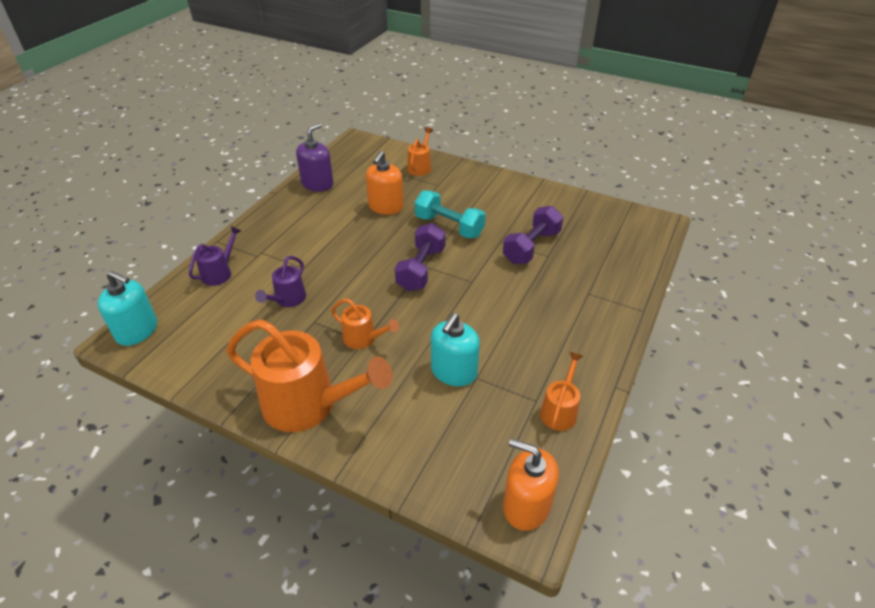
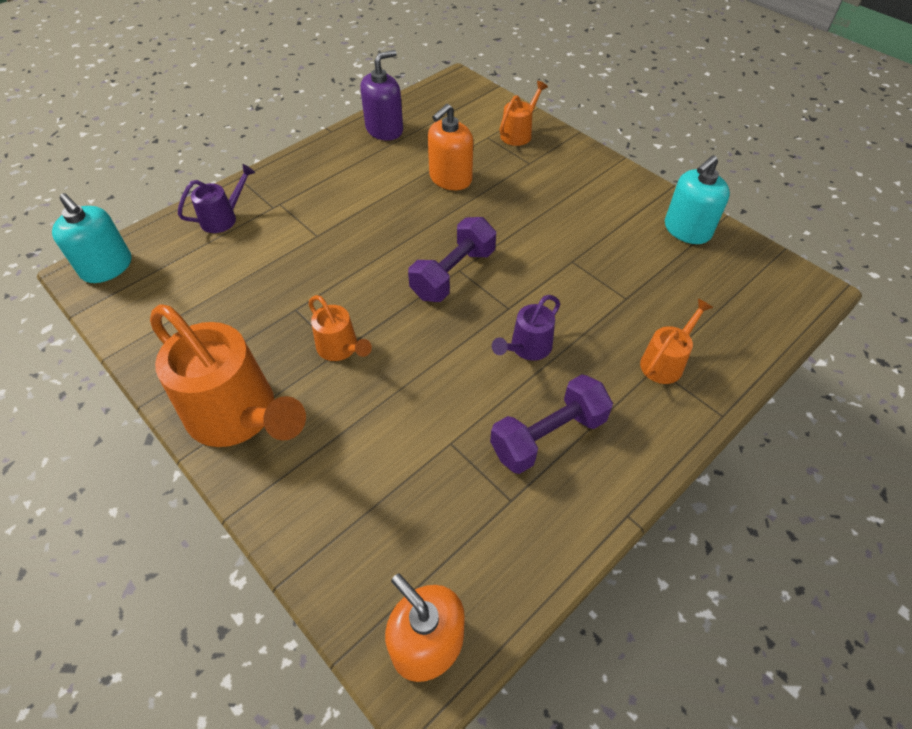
camera: 20 degrees right, 10 degrees up
purple watering can [255,256,306,307] -> purple watering can moved to [492,295,560,361]
turquoise dumbbell [415,190,486,239] -> none
turquoise soap dispenser [431,313,480,386] -> turquoise soap dispenser moved to [665,155,730,244]
purple dumbbell [503,206,563,264] -> purple dumbbell moved to [490,374,613,474]
orange watering can [540,352,583,431] -> orange watering can moved to [640,299,713,384]

